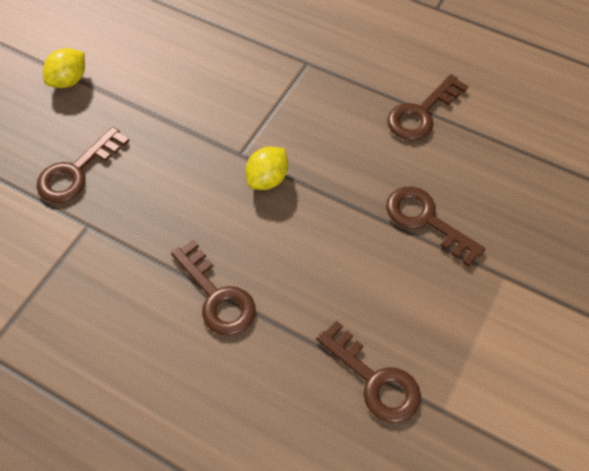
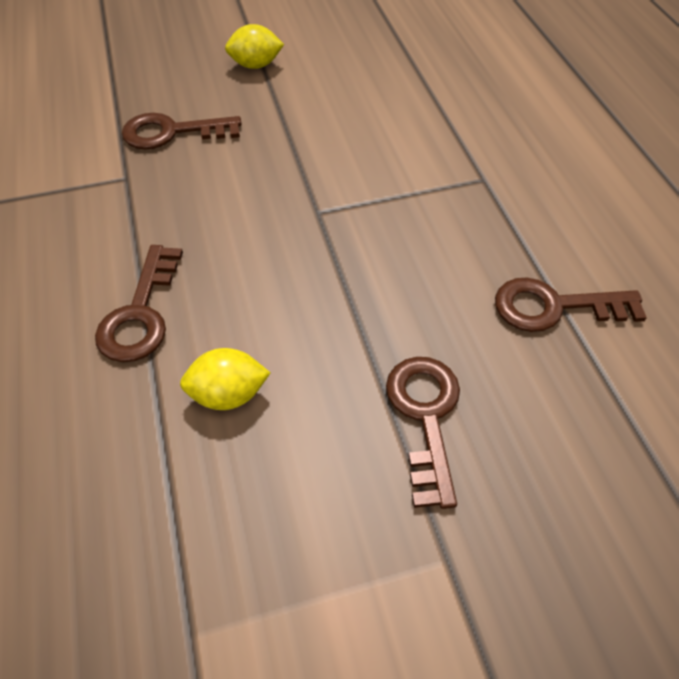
camera: 45 degrees right, 5 degrees down
yellow lemon [245,147,288,190] -> yellow lemon moved to [180,348,270,410]
brown key [316,320,421,423] -> none

